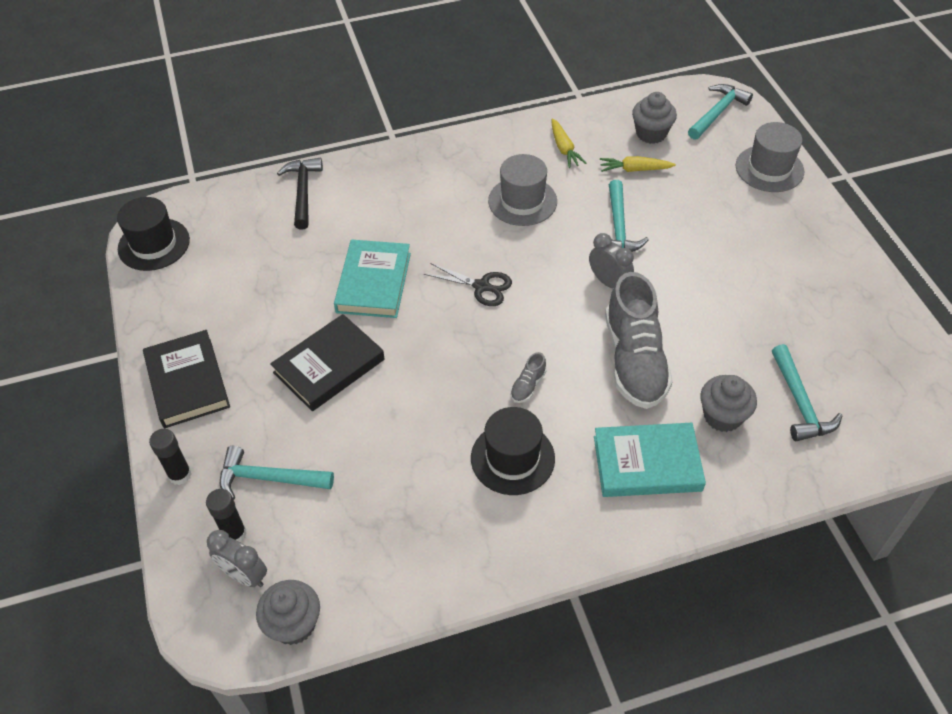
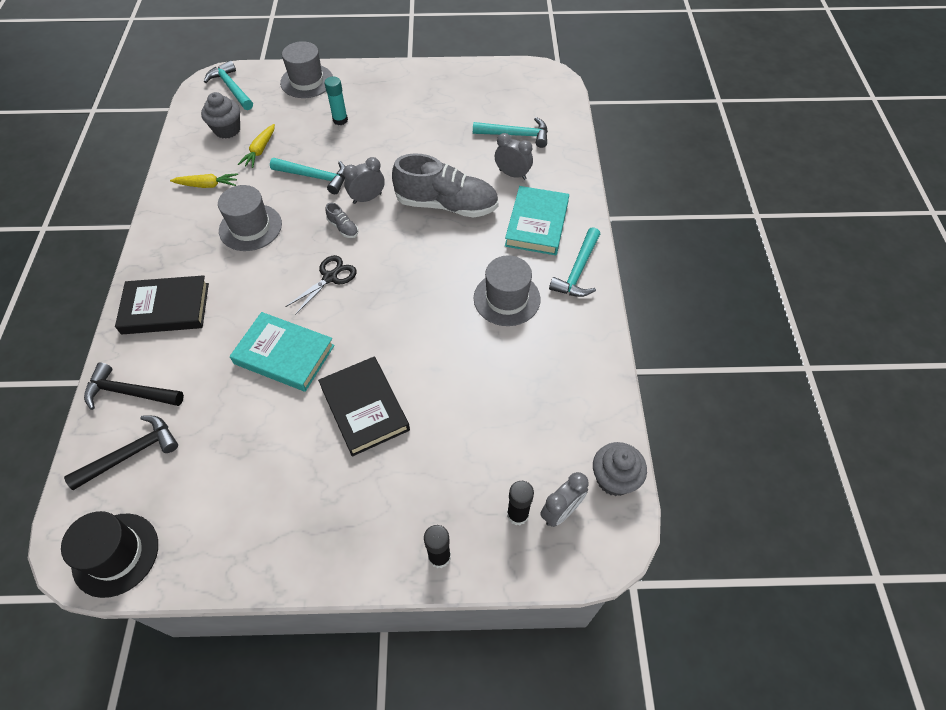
camera: 75 degrees left, 5 degrees up
black book [143,330,230,428] -> black book moved to [115,275,209,334]
turquoise hammer [220,446,334,500] -> turquoise hammer moved to [549,227,600,297]
black hat [471,407,555,495] -> grey hat [474,255,541,326]
grey shoe [510,352,547,403] -> grey shoe moved to [325,203,358,238]
grey cupcake [701,375,757,432] -> grey clock [495,133,533,180]
none -> black hammer [64,416,178,490]
none -> turquoise glue stick [325,77,348,125]

